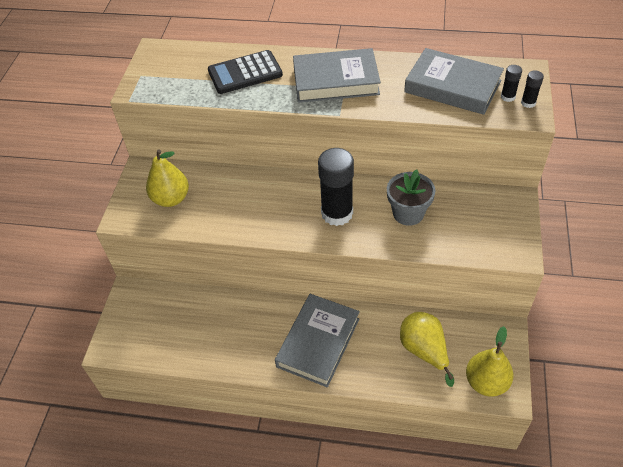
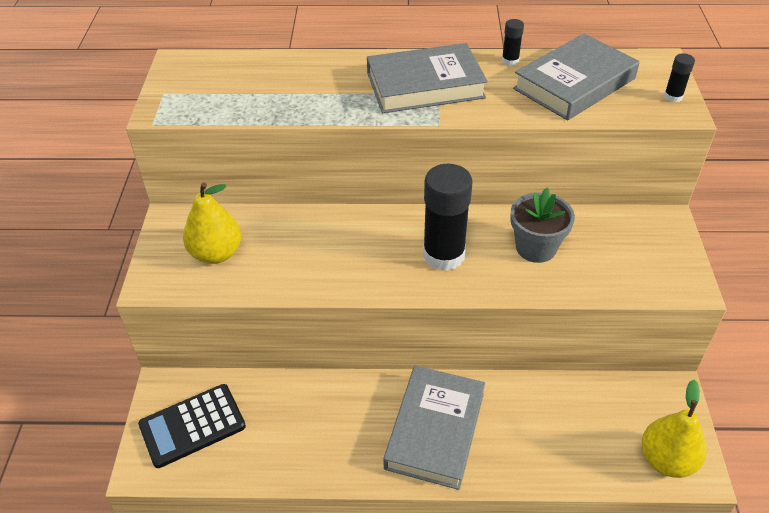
camera: 10 degrees left, 5 degrees down
black calculator [208,50,283,94] -> black calculator moved to [138,384,246,468]
yellow pear [400,312,454,387] -> none
grey book [404,48,504,115] -> grey book turned 60 degrees counterclockwise [513,33,640,120]
black glue stick [501,65,522,102] -> black glue stick moved to [502,19,524,66]

